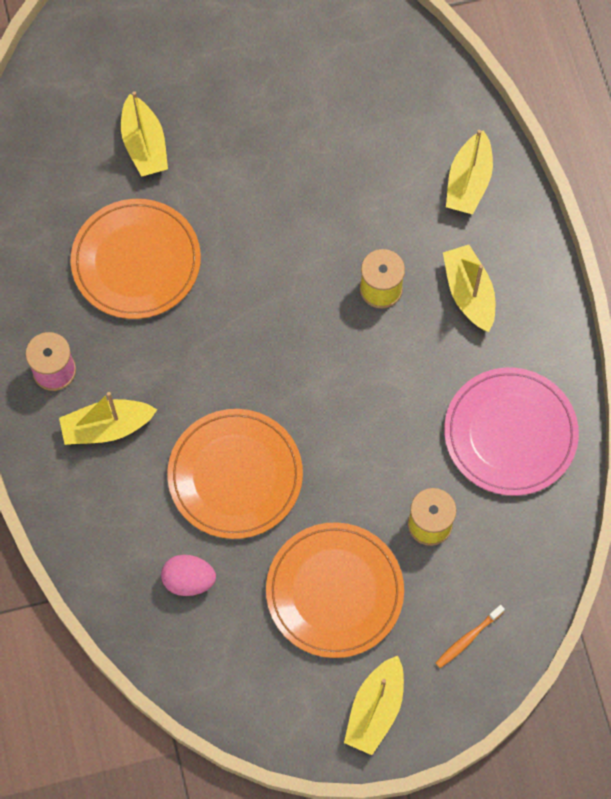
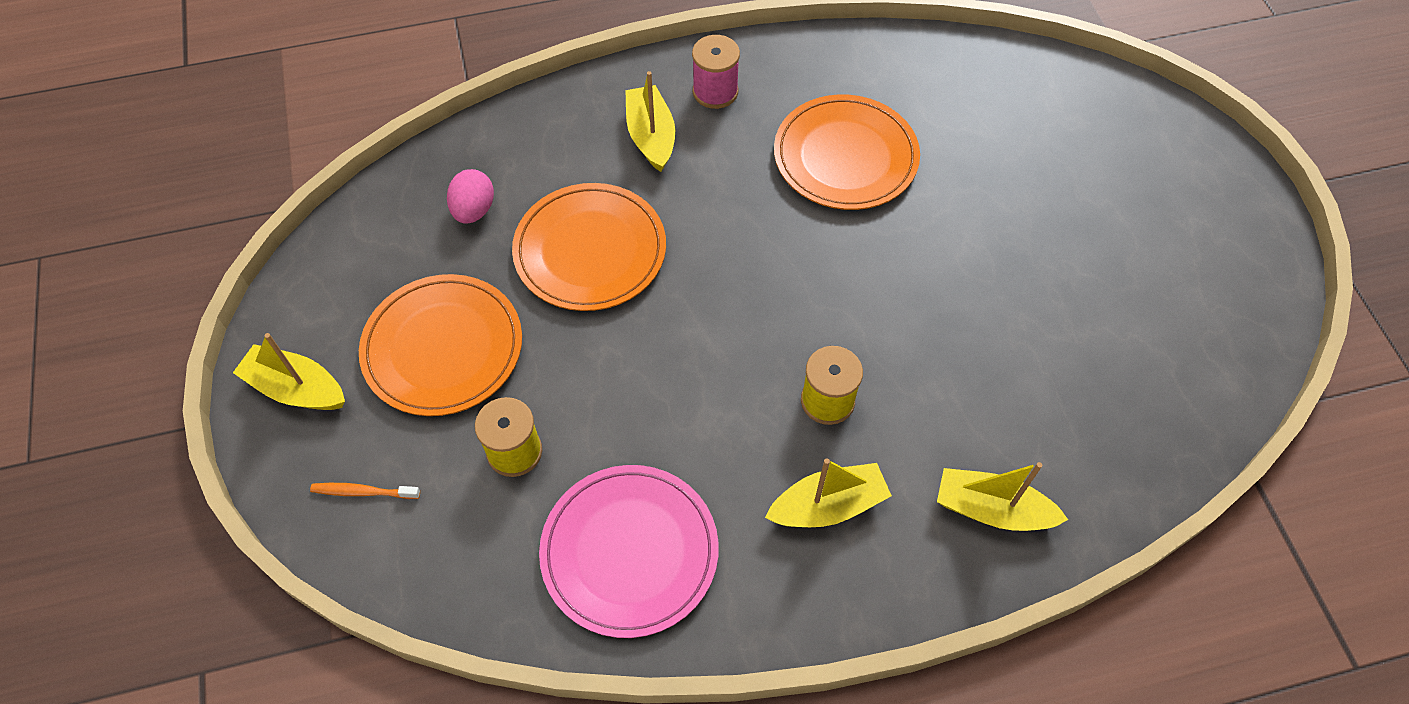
camera: 90 degrees right, 10 degrees down
yellow boat [121,91,168,177] -> none
orange toothbrush [436,605,505,668] -> orange toothbrush turned 45 degrees counterclockwise [310,483,420,499]

